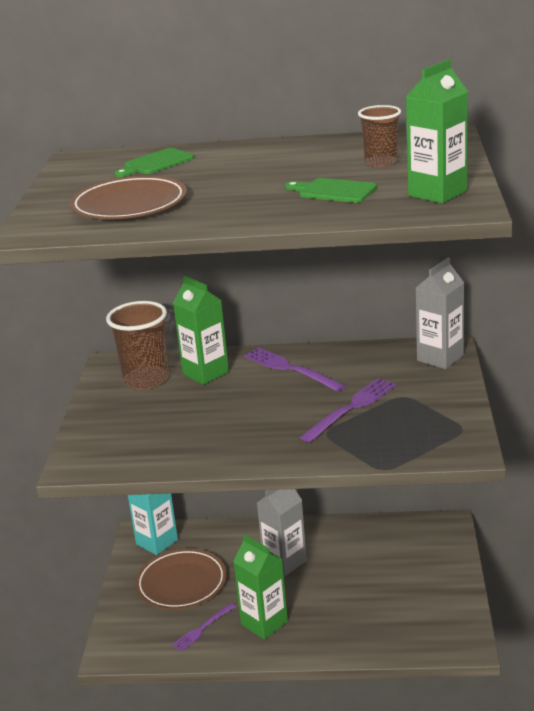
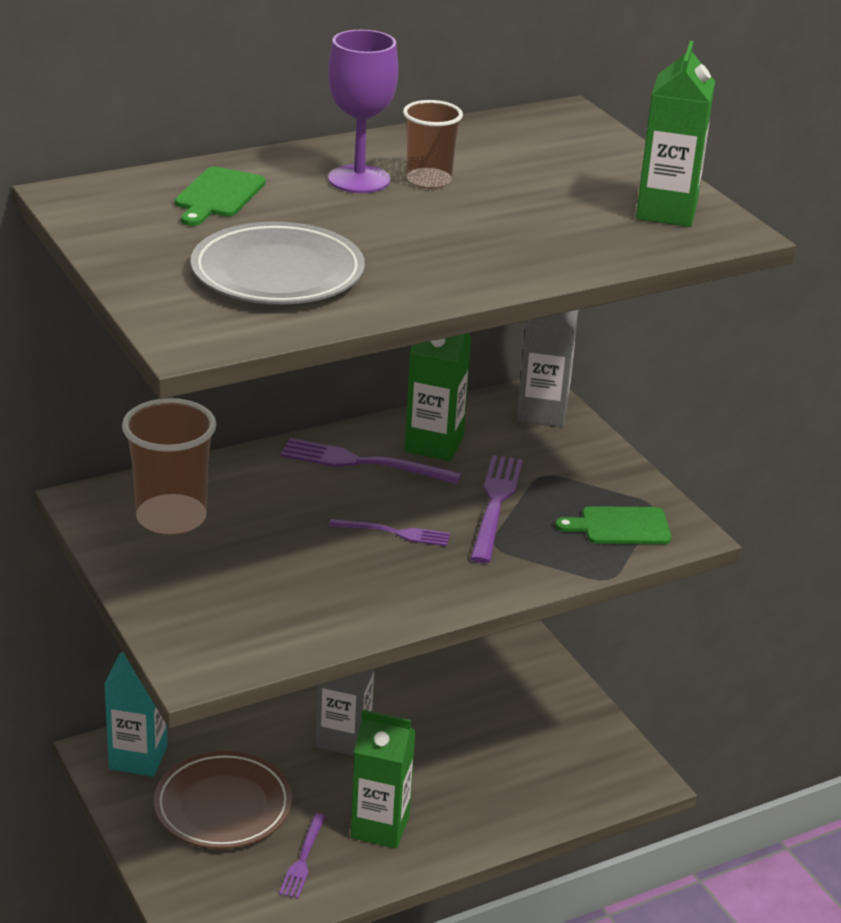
camera: 35 degrees left, 5 degrees up
brown plate [70,176,187,219] -> grey plate [190,222,365,304]
green carton [173,276,229,385] -> green carton moved to [405,333,471,461]
green cutting board [285,178,377,203] -> green cutting board moved to [555,506,671,544]
brown cup [358,105,401,168] -> brown cup moved to [403,100,463,189]
none -> purple goblet [328,30,398,193]
none -> purple fork [329,519,450,546]

